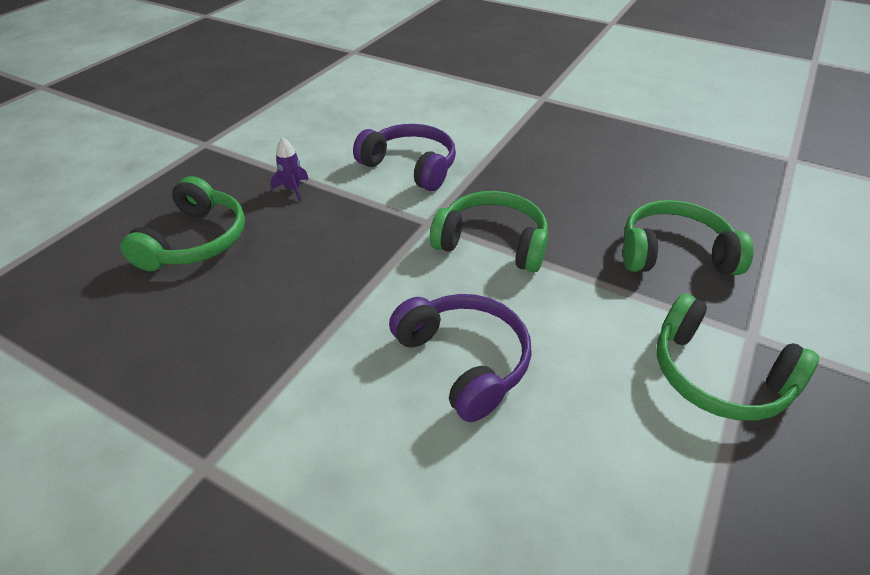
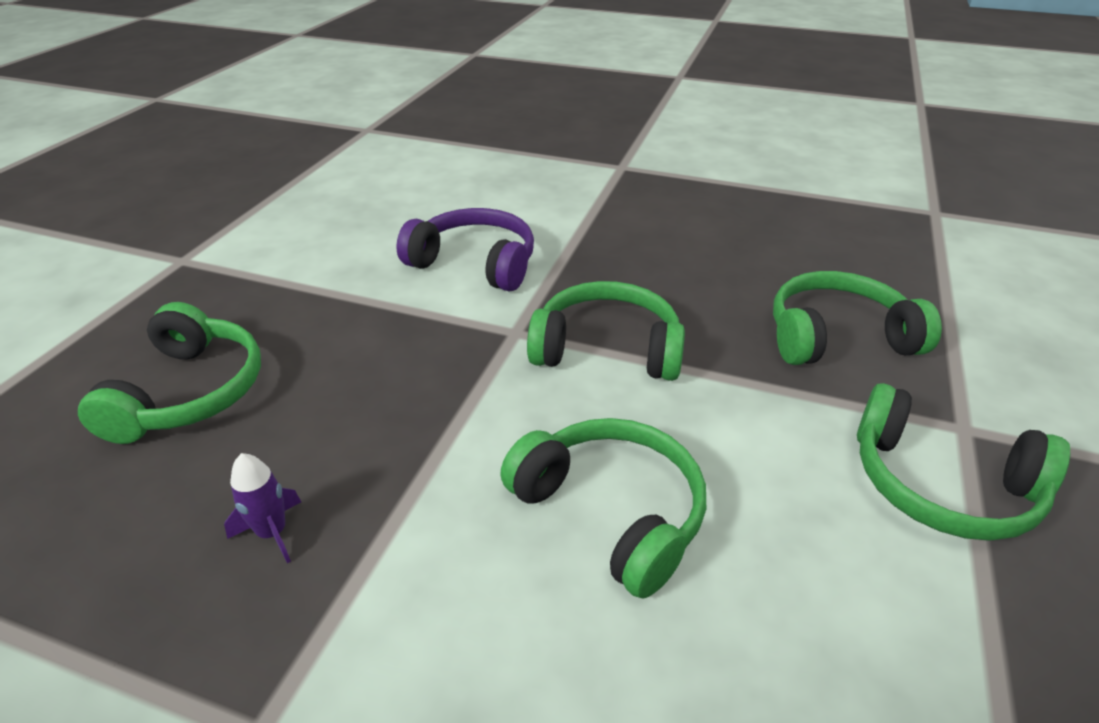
camera: 10 degrees left, 5 degrees down
purple rocket [271,137,309,202] -> purple rocket moved to [224,453,301,563]
purple headphones [389,294,532,422] -> green headphones [500,418,706,599]

